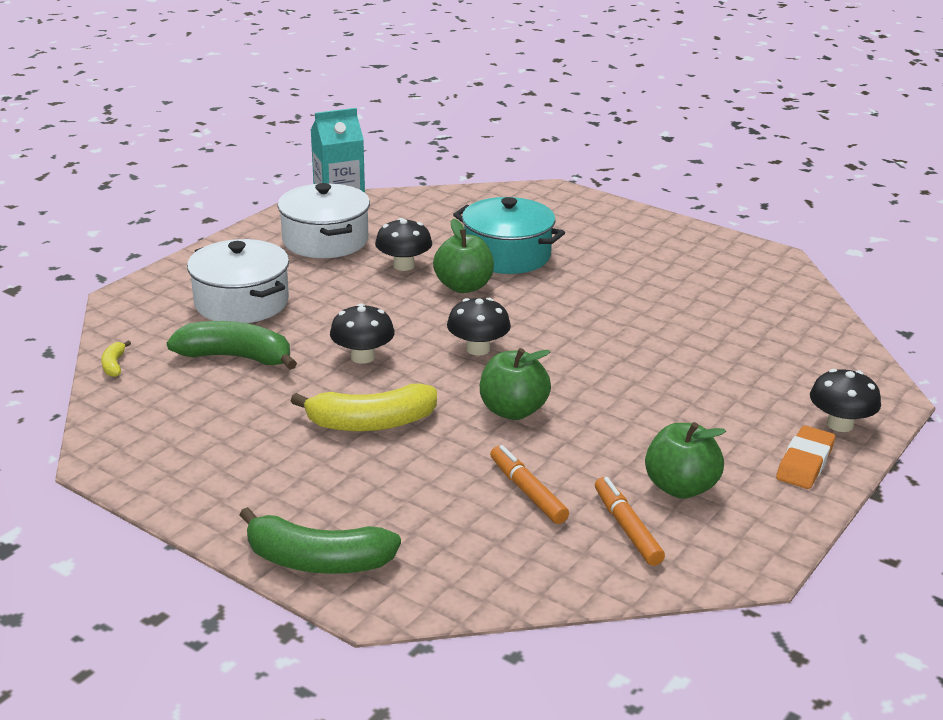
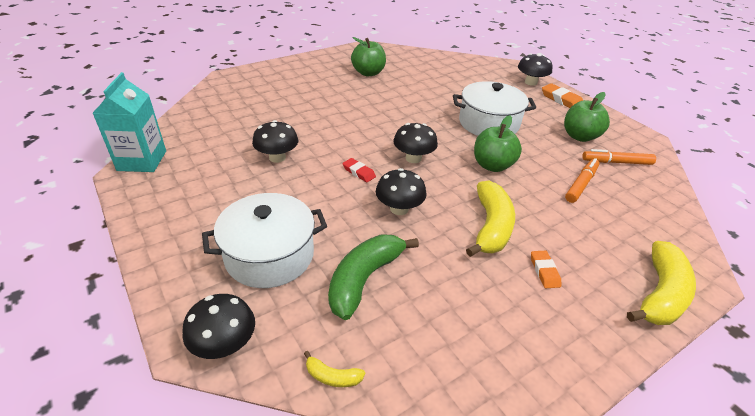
camera: 70 degrees left, 10 degrees up
green banana [239,507,401,574] -> yellow banana [627,241,696,325]
white pot [278,183,370,258] -> white pot moved to [453,81,536,136]
green apple [433,219,494,293] -> green apple moved to [351,37,386,76]
turquoise pot [453,197,565,274] -> none
orange marker [490,445,569,524] -> orange marker turned 135 degrees clockwise [565,158,599,203]
none -> black mushroom [182,294,255,359]
none -> red eraser [342,158,376,182]
none -> orange eraser [531,251,561,288]

